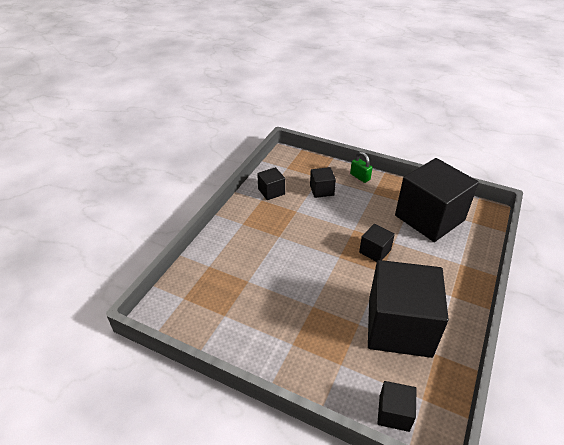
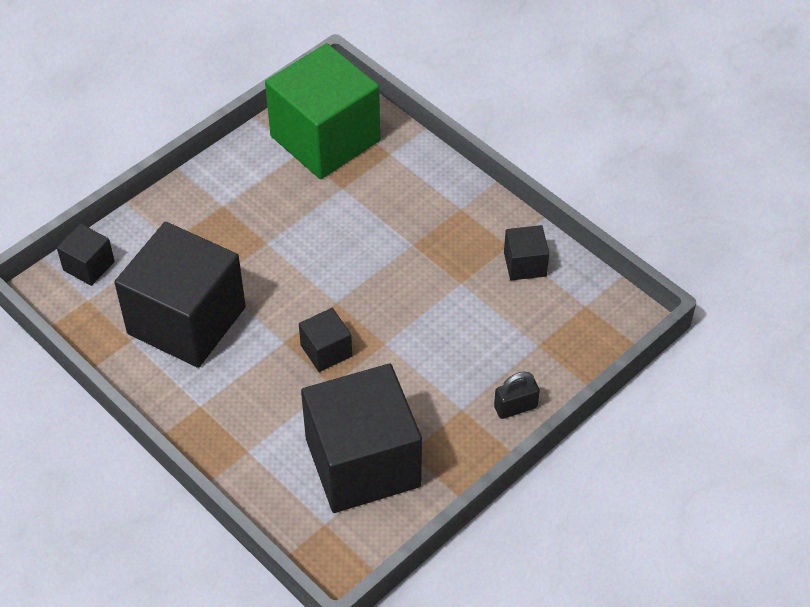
camera: 110 degrees right, 10 degrees up
black cube [310,167,336,198] -> none
green padlock [350,151,372,183] -> black padlock [494,372,540,419]
none -> green cube [265,43,380,179]

